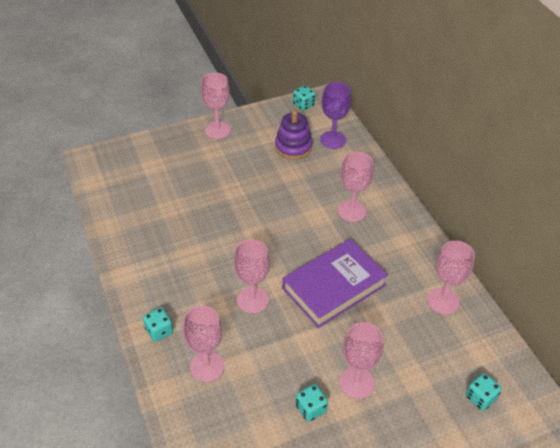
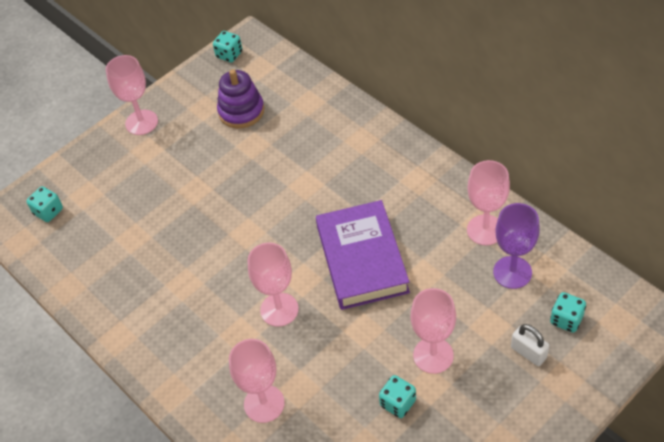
camera: 15 degrees left, 5 degrees up
turquoise dice [143,307,173,342] -> turquoise dice moved to [26,186,63,222]
purple book [282,239,388,328] -> purple book turned 45 degrees counterclockwise [316,200,410,310]
purple goblet [320,82,351,149] -> purple goblet moved to [493,203,540,289]
pink goblet [338,152,373,222] -> none
none -> white padlock [511,324,549,366]

